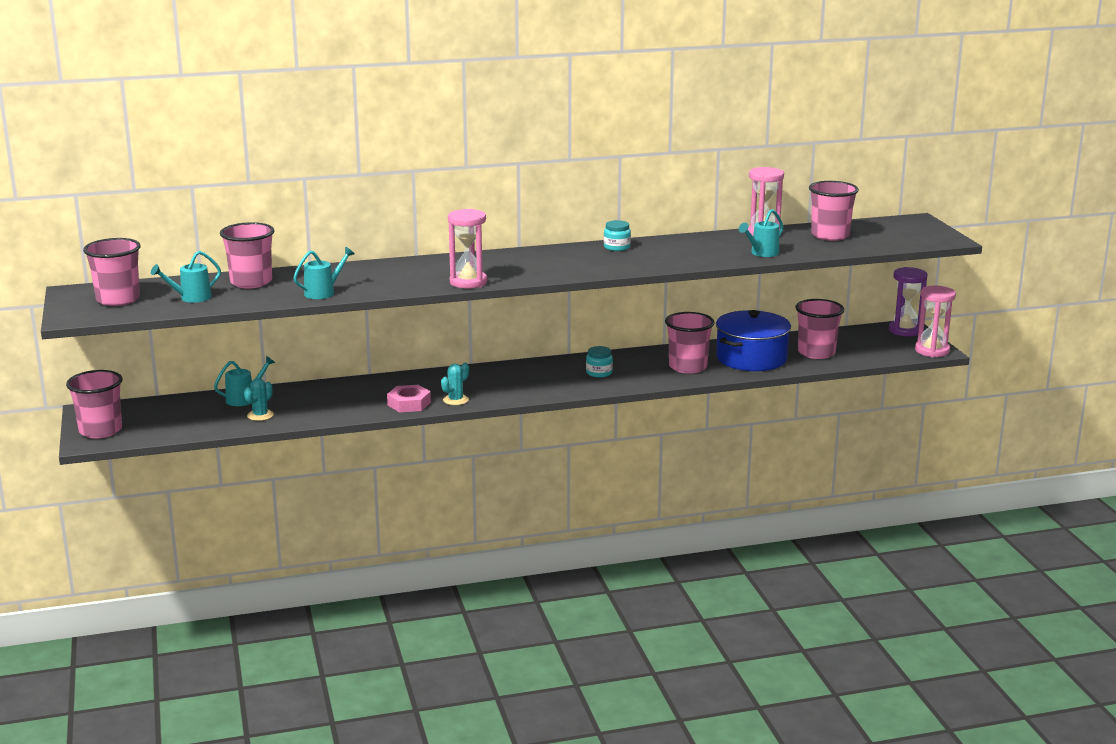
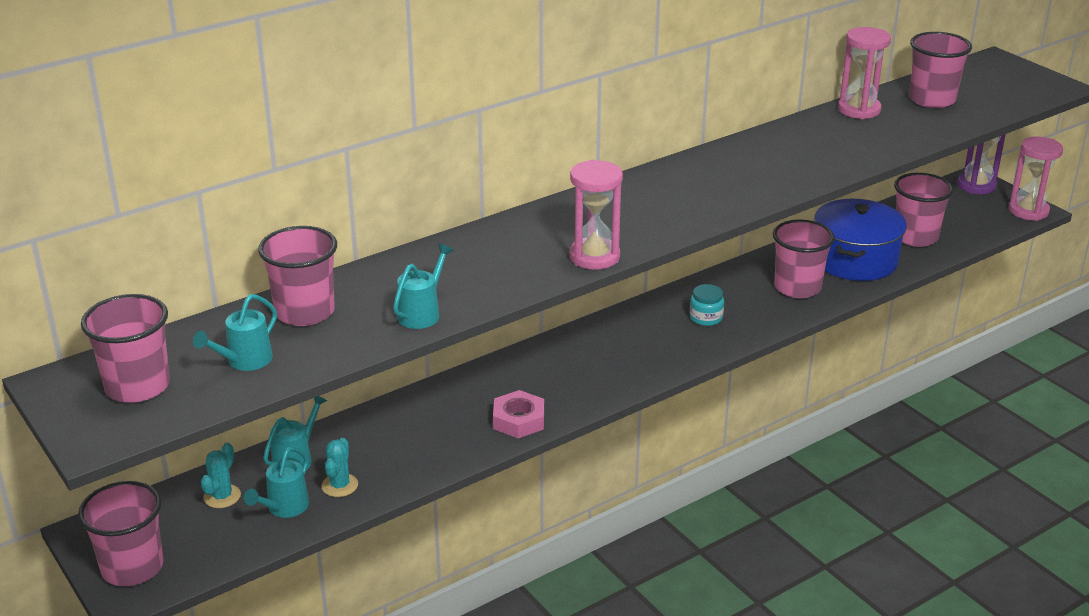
camera: 20 degrees left, 10 degrees up
turquoise cactus [441,363,469,405] -> turquoise cactus moved to [201,442,241,508]
turquoise jar [604,220,631,251] -> none
turquoise watering can [739,209,783,257] -> turquoise watering can moved to [244,447,309,518]

